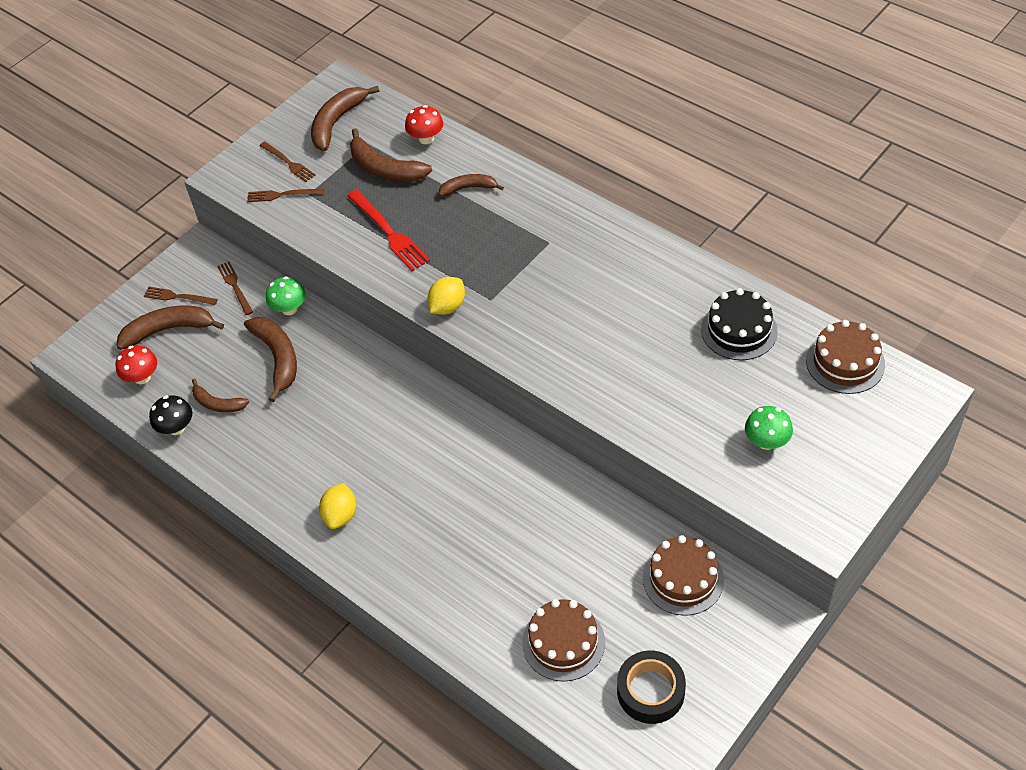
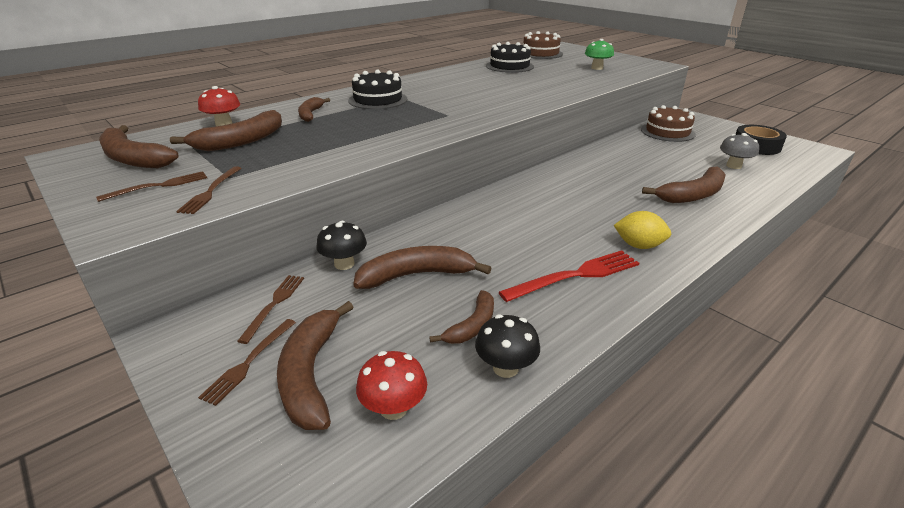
camera: 85 degrees left, 20 degrees down
brown fork [217,262,253,315] -> brown fork turned 120 degrees clockwise [237,275,304,344]
green mushroom [266,276,306,315] -> black mushroom [316,221,367,270]
red fork [347,190,430,271] -> red fork moved to [499,250,639,302]
yellow lemon [428,277,465,315] -> none
brown cake [522,599,605,682] -> grey mushroom [720,133,759,169]
none -> black cake [348,70,407,109]
none -> brown banana [642,167,726,203]

